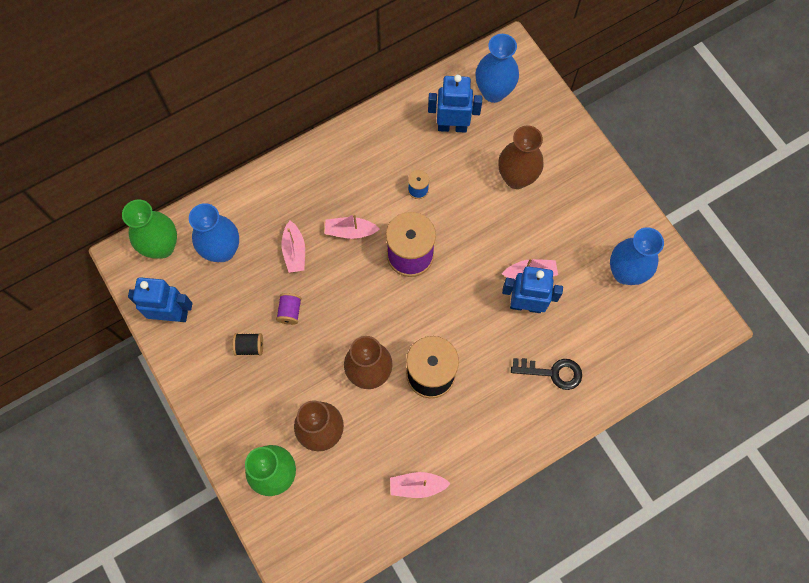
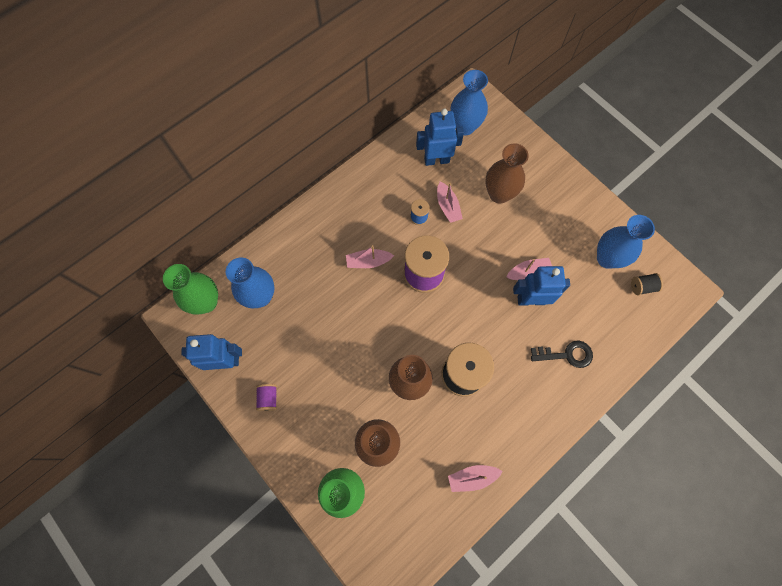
camera: 10 degrees left, 0 degrees up
black spool [233,333,263,356] -> black spool moved to [631,273,663,295]
purple spool [276,293,302,325] -> purple spool moved to [256,384,277,411]
pink boat [282,221,305,273] -> pink boat moved to [437,182,463,223]

